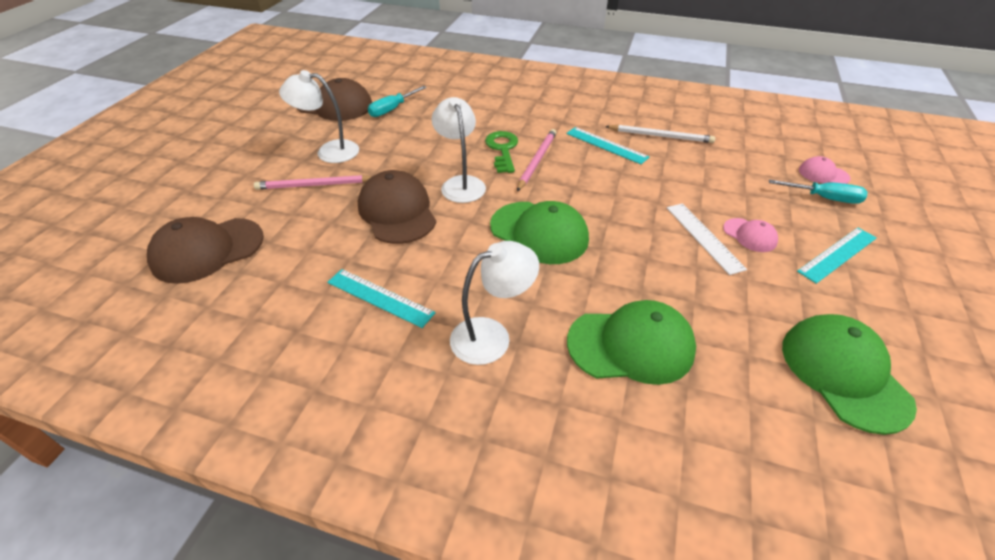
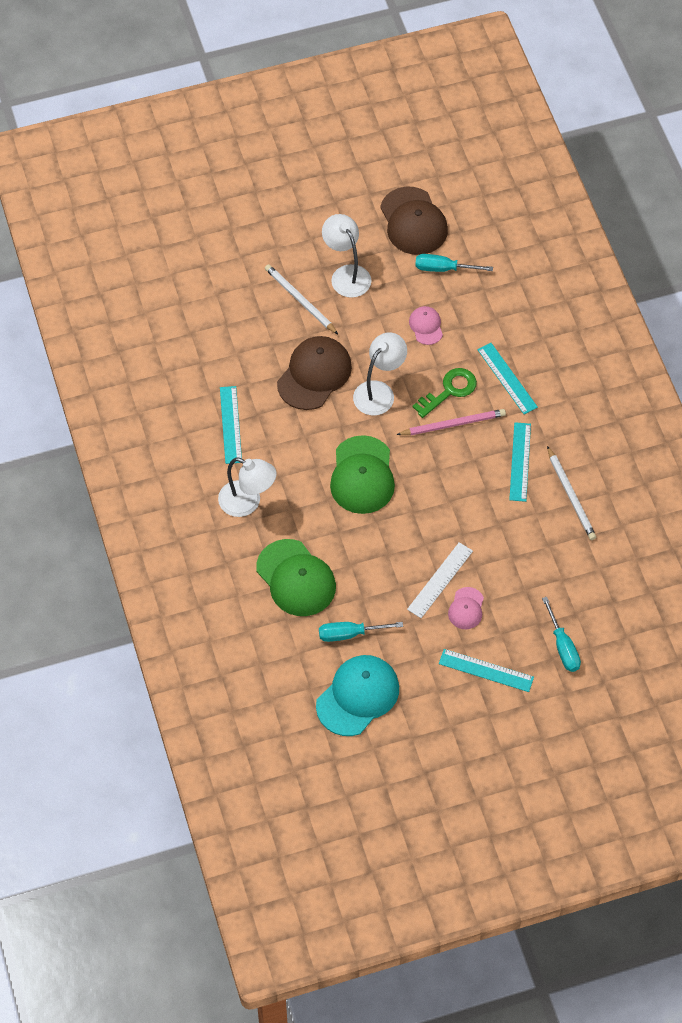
camera: 55 degrees right, 15 degrees up
brown cap [147,217,264,284] -> none
pink pencil [254,175,372,190] -> white pencil [265,264,339,335]
green cap [782,314,917,435] -> turquoise cap [316,655,399,736]
pink cap [799,156,851,184] -> pink cap moved to [409,306,443,345]
none -> turquoise screwdriver [319,622,403,642]
none -> turquoise ruler [477,343,538,414]

